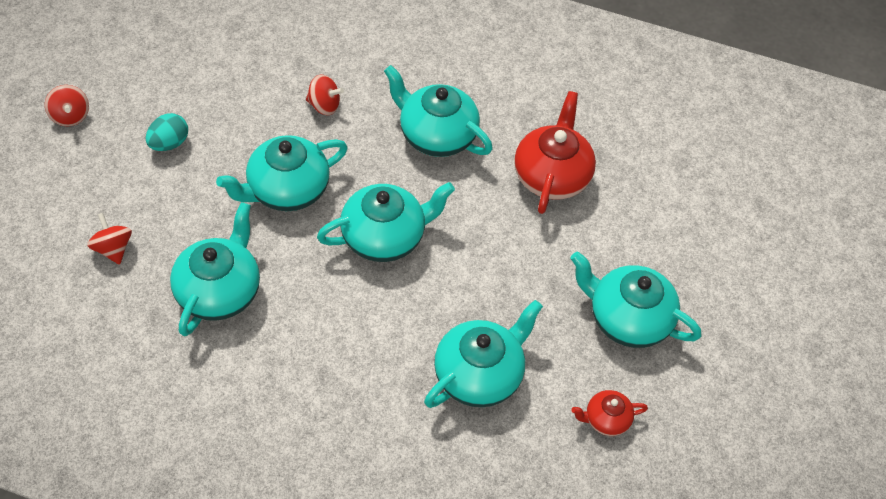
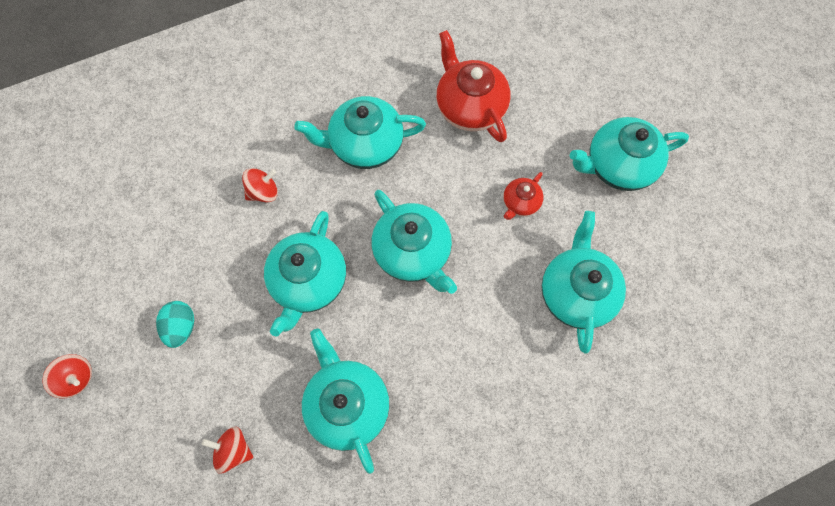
camera: 40 degrees left, 15 degrees up
turquoise teapot [317,182,455,262] -> turquoise teapot turned 120 degrees clockwise [371,190,457,294]
red teapot [571,390,648,436] -> red teapot moved to [503,172,544,220]

